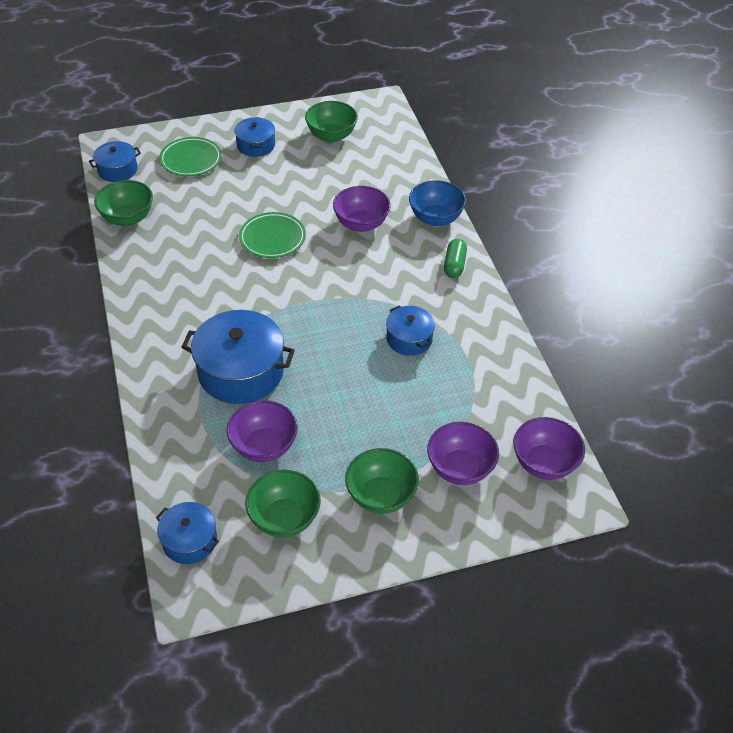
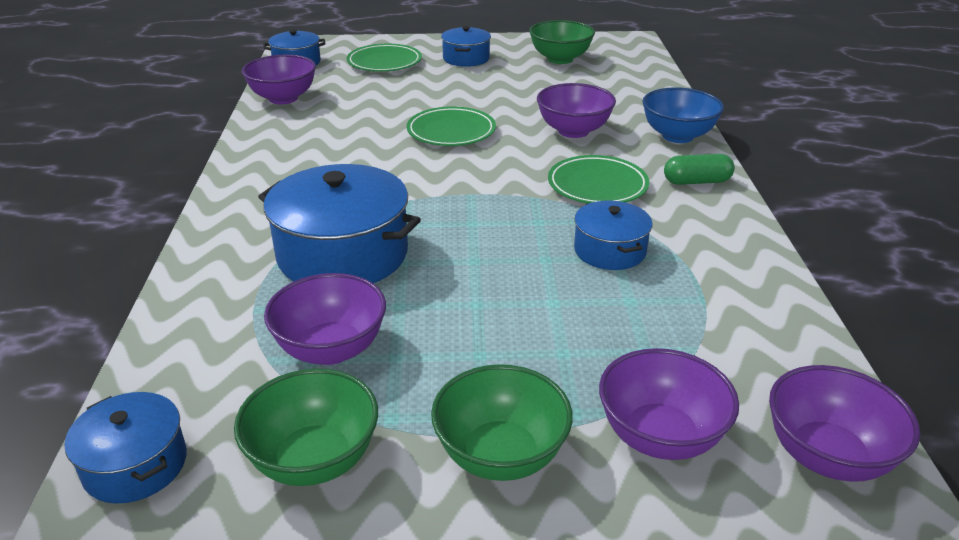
camera: 15 degrees right, 15 degrees down
green bowl [94,180,153,226] -> purple bowl [242,55,316,104]
green capsule [444,239,467,278] -> green capsule turned 60 degrees clockwise [664,154,735,185]
none -> green plate [548,155,649,204]

